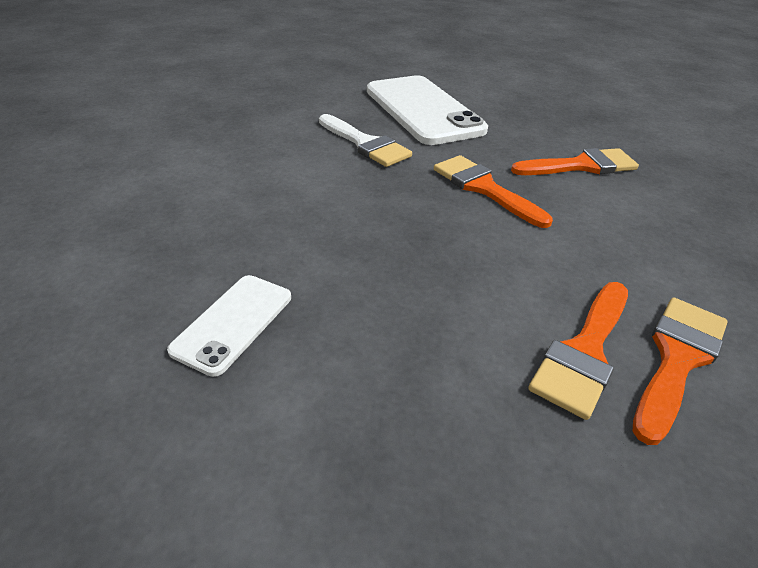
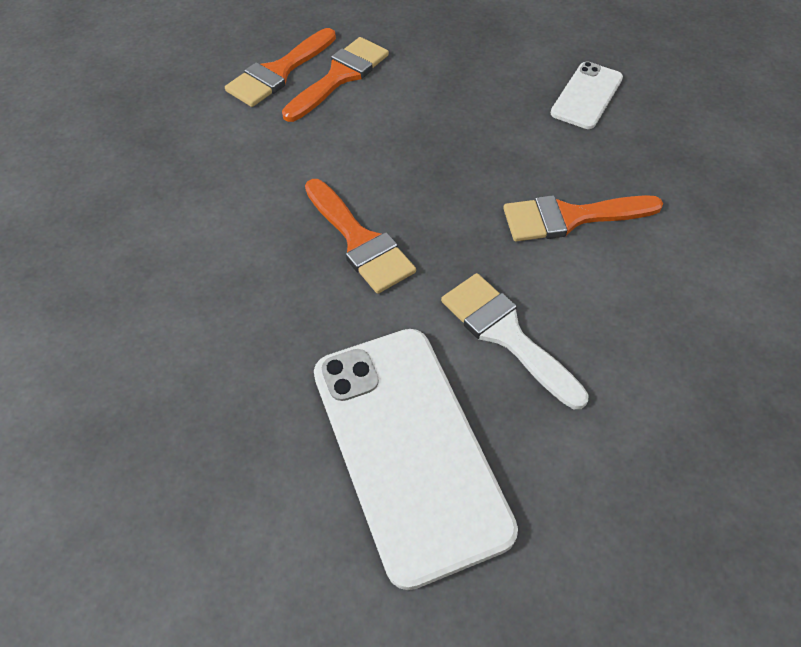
camera: 175 degrees left, 15 degrees up
orange brush [511,148,639,175] -> orange brush moved to [503,195,663,242]

